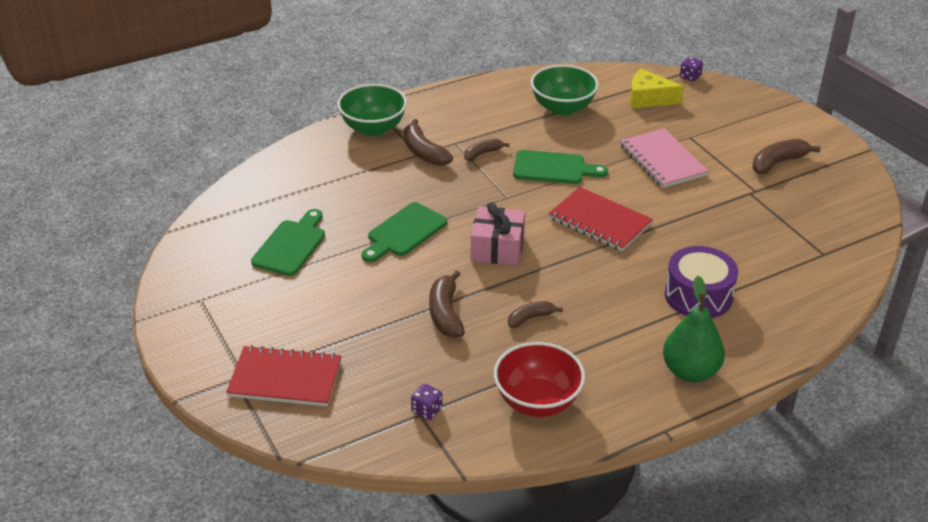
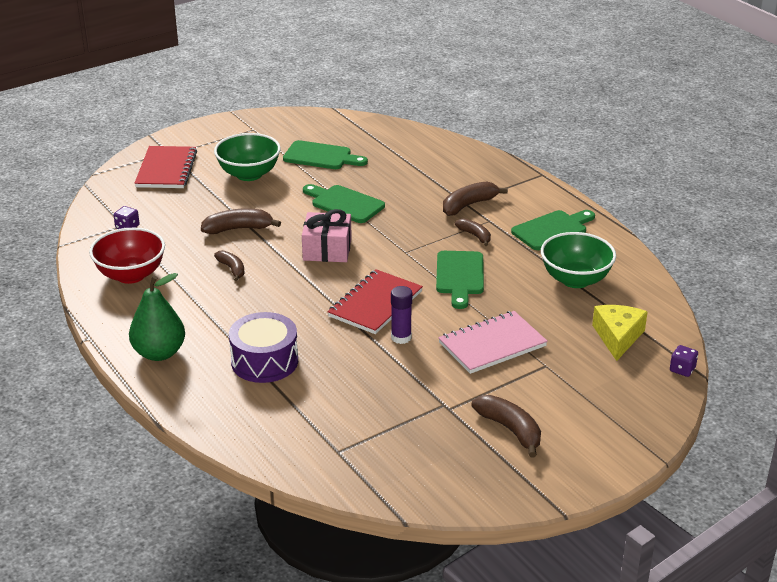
camera: 85 degrees right, 5 degrees down
green bowl [337,84,407,136] -> green bowl moved to [214,133,281,181]
none -> purple glue stick [391,286,412,344]
none -> green cutting board [511,210,595,250]

